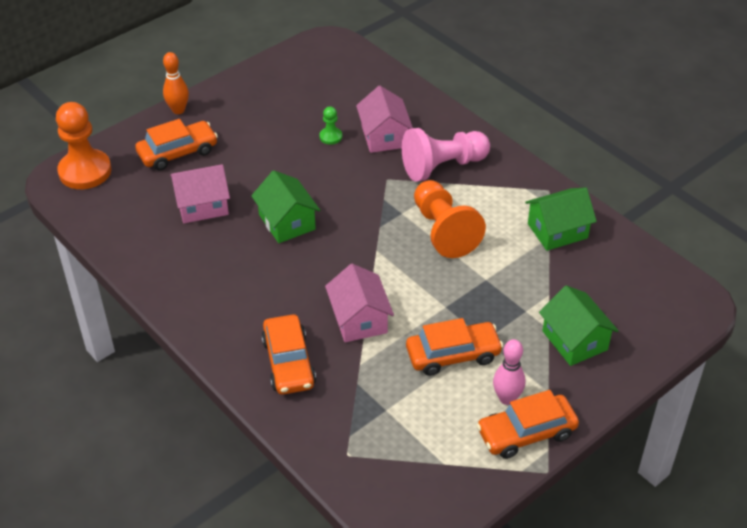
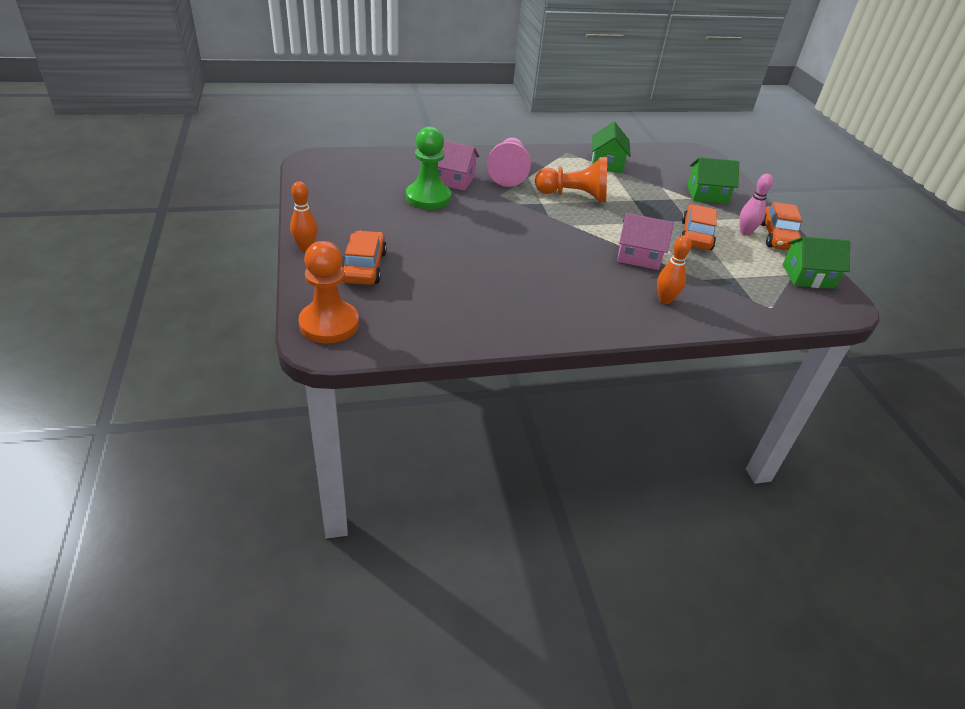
camera: 65 degrees left, 5 degrees down
pink house [170,164,230,223] -> none
green house [251,170,320,243] -> green house moved to [783,237,850,289]
orange car [261,314,316,395] -> orange bowling pin [657,235,692,304]
green pawn [319,106,342,145] -> green pawn [406,127,451,210], size x2.21

